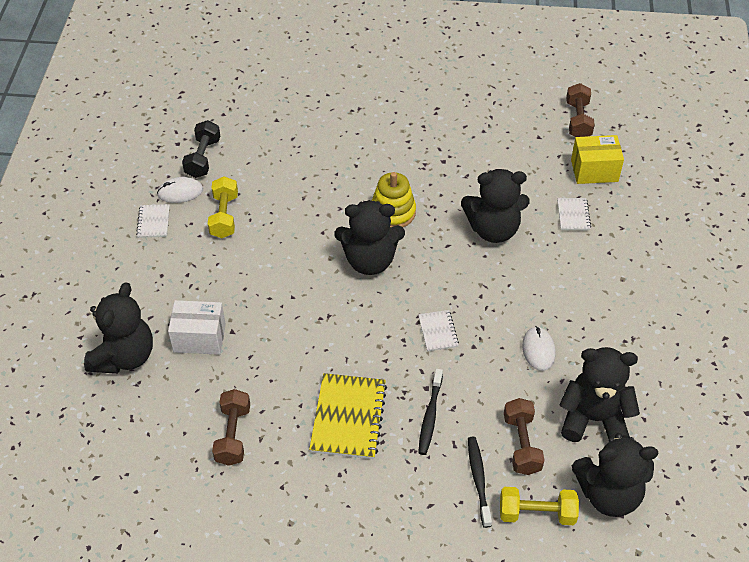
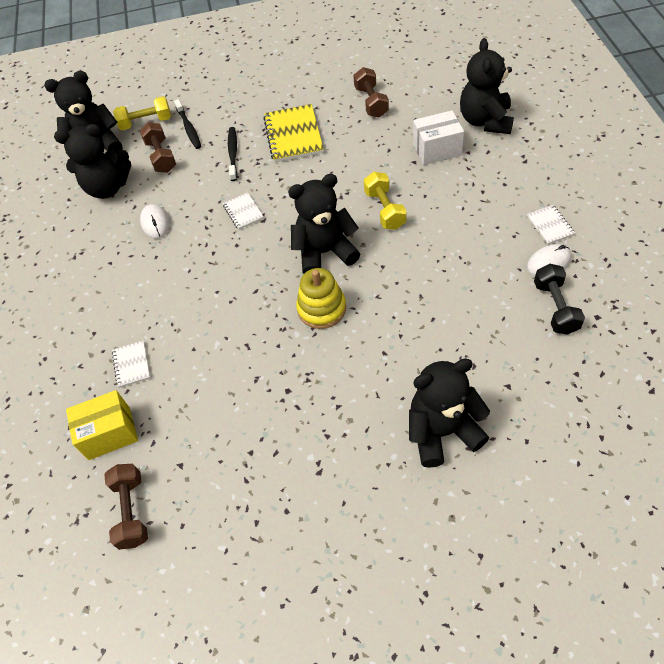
camera: 170 degrees right, 5 degrees up
yellow dumbbell [208,176,238,238] -> yellow dumbbell moved to [364,172,407,230]
black teddy bear [461,169,530,243] -> black teddy bear moved to [409,358,490,468]

